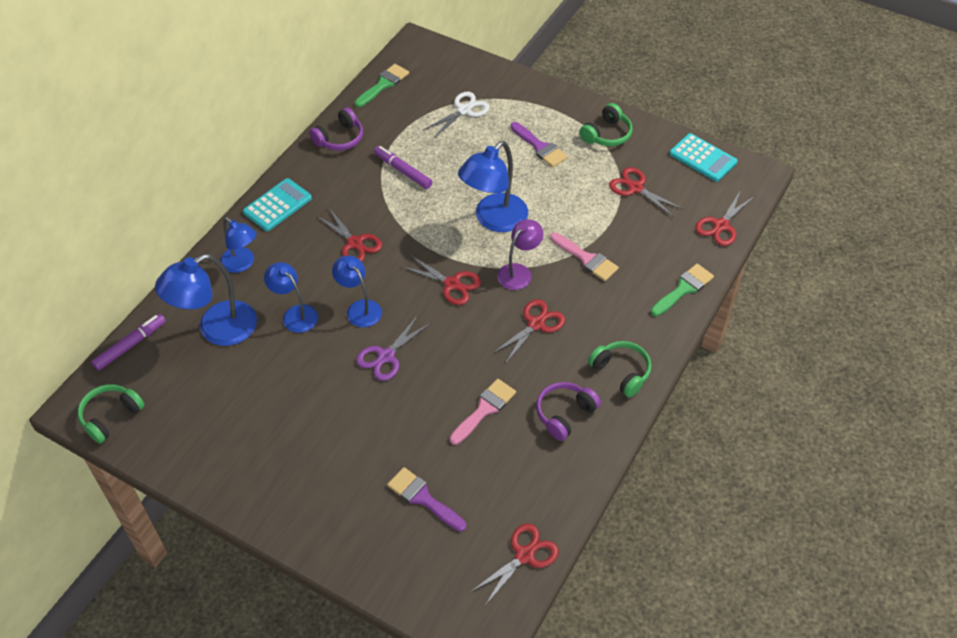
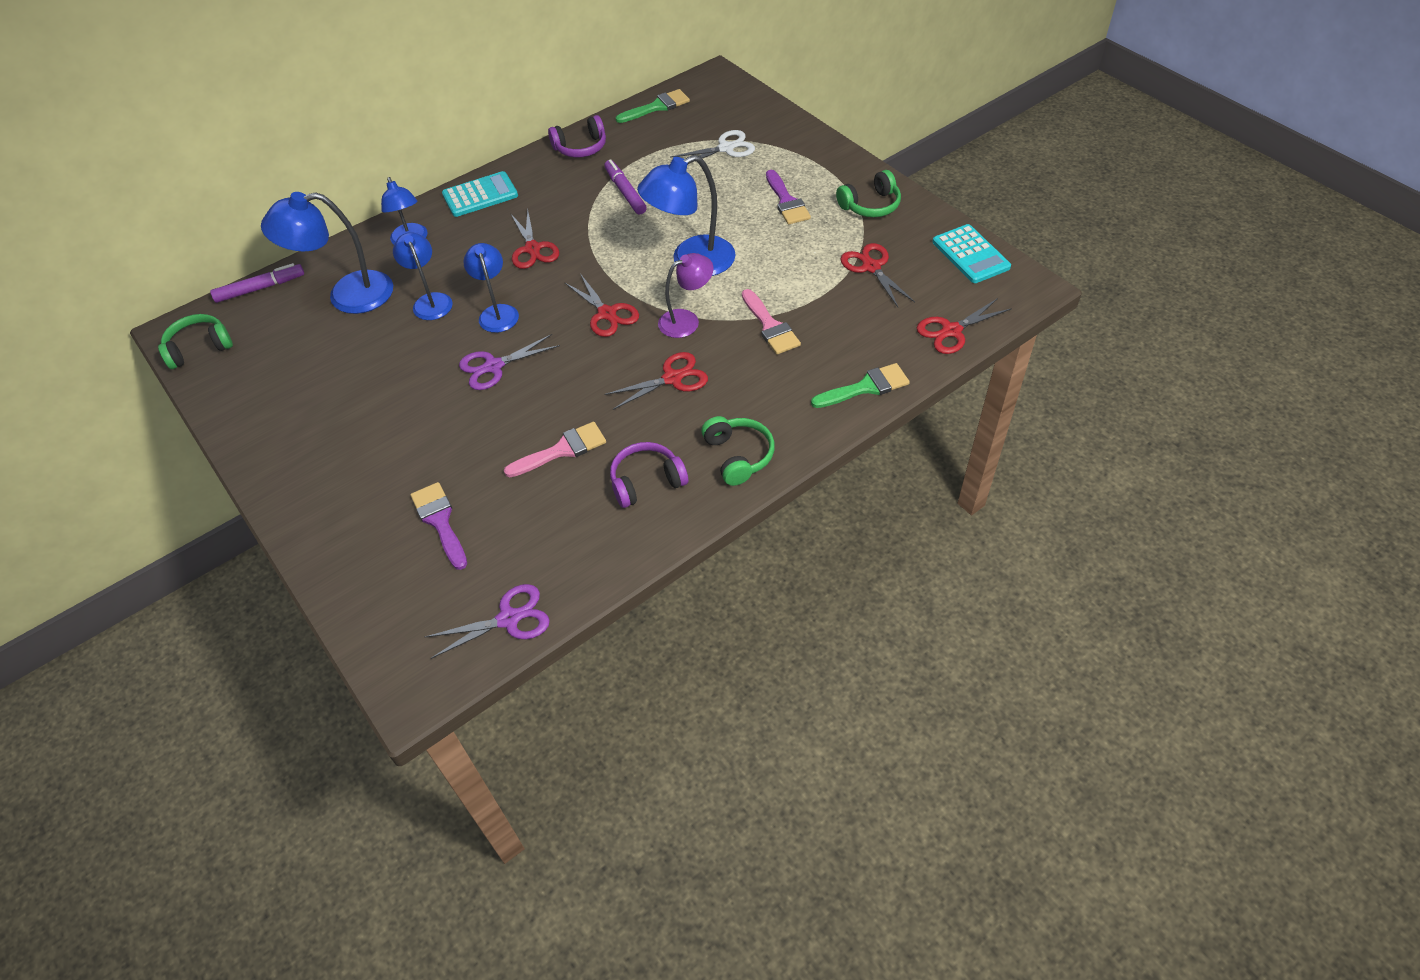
camera: 25 degrees right, 0 degrees up
red scissors [471,524,559,606] -> purple scissors [425,584,550,659]

